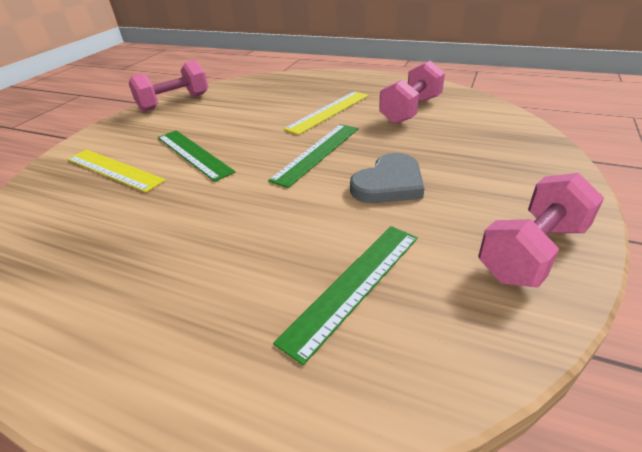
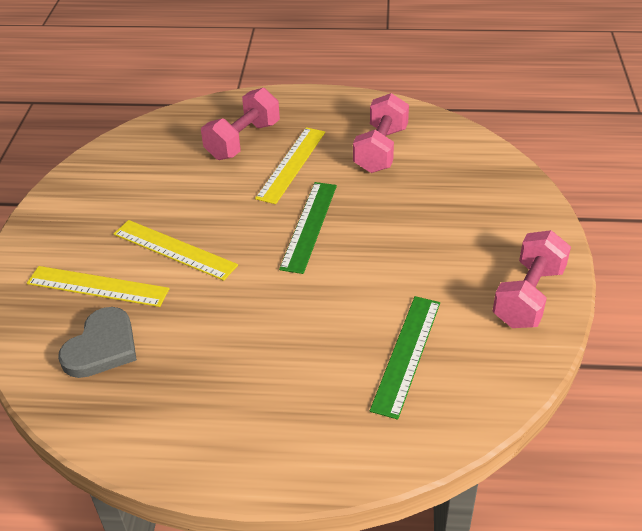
camera: 20 degrees left, 5 degrees up
pink dumbbell [129,60,208,112] -> pink dumbbell moved to [201,88,280,160]
green ruler [158,130,235,182] -> yellow ruler [113,220,238,281]
grey heart [350,153,424,203] -> grey heart moved to [58,307,137,378]

